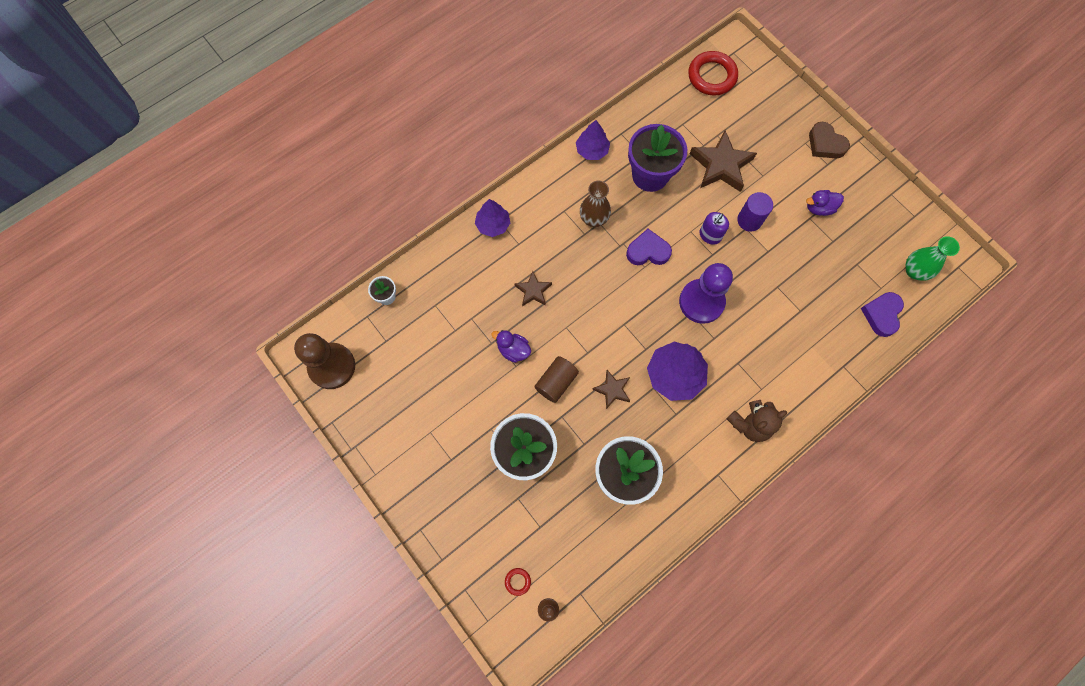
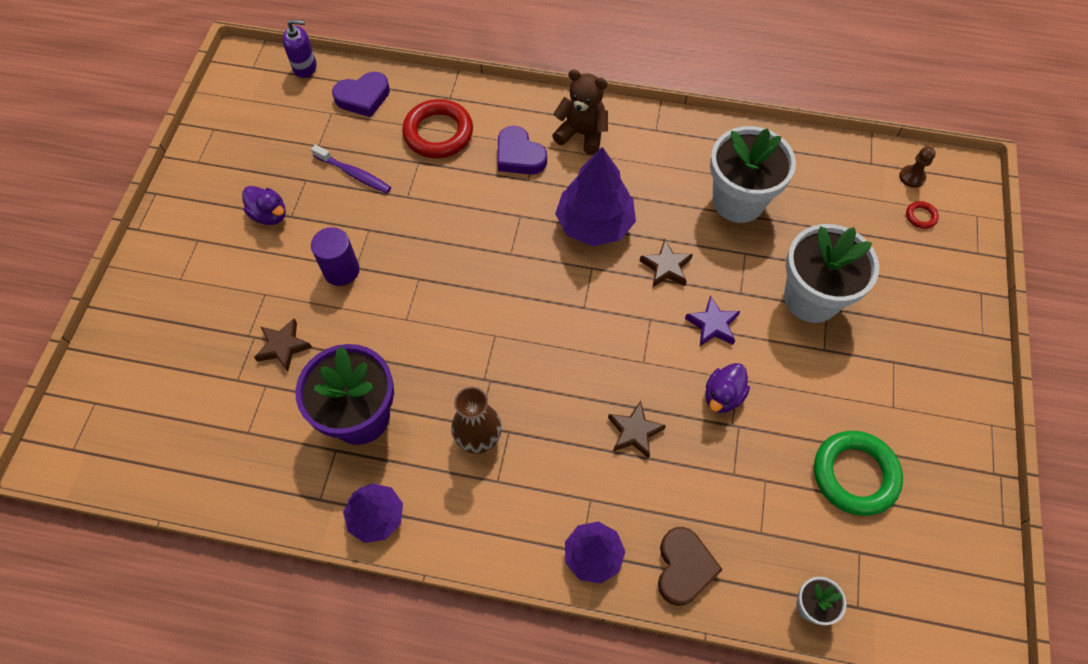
camera: 130 degrees left, 10 degrees down
brown pawn [294,333,355,389] -> none
purple duck [491,330,531,363] -> purple duck turned 45 degrees clockwise [705,363,750,413]
brown cylinder [534,356,579,403] -> purple star [685,295,740,346]
purple heart [626,229,672,265] -> purple heart moved to [497,126,547,175]
purple pawn [679,263,733,324] -> none
red ring [688,51,738,96] -> red ring moved to [402,99,473,158]
brown star [690,130,757,192] -> brown star [254,318,312,372], size x0.55
purple soap dispenser [699,212,729,245] -> purple soap dispenser moved to [282,20,317,78]
brown heart [809,122,850,159] -> brown heart moved to [658,527,723,606]
green vase [906,236,960,281] -> none
none -> purple toothbrush [311,145,391,193]
none -> green ring [814,431,903,516]

